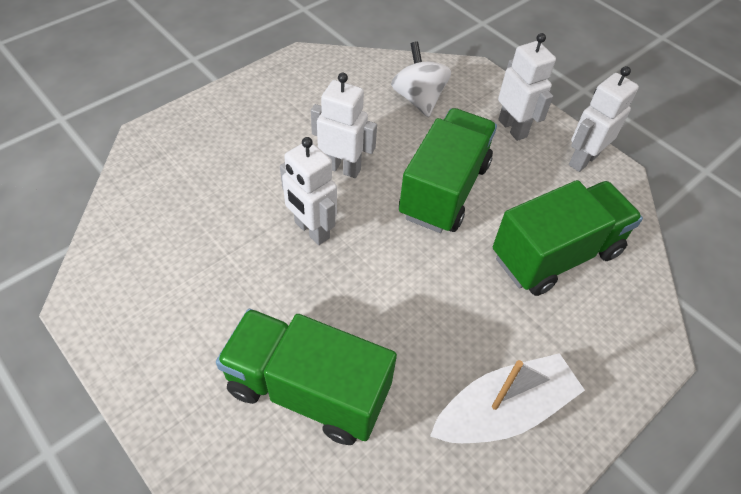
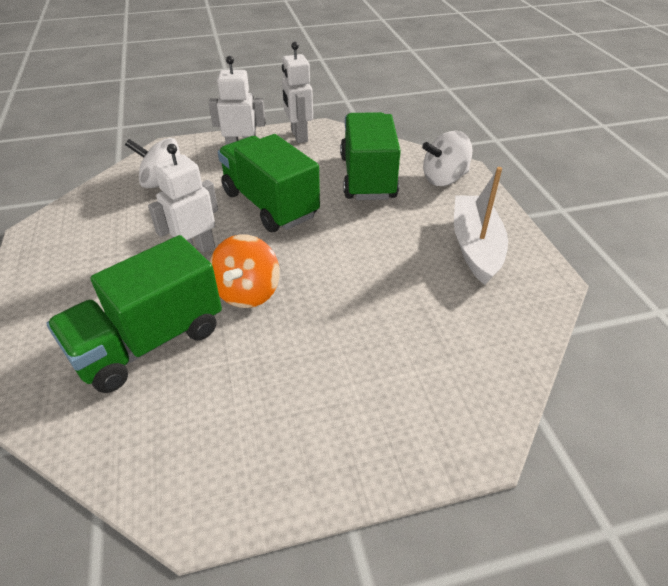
camera: 60 degrees left, 10 degrees down
green truck [216,309,397,445] -> green truck moved to [46,235,222,393]
white robot [280,137,337,245] -> orange spinning top [210,234,280,308]
none -> white spinning top [422,131,472,186]

